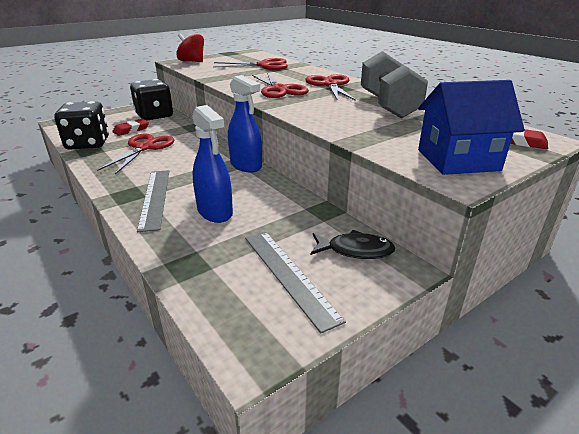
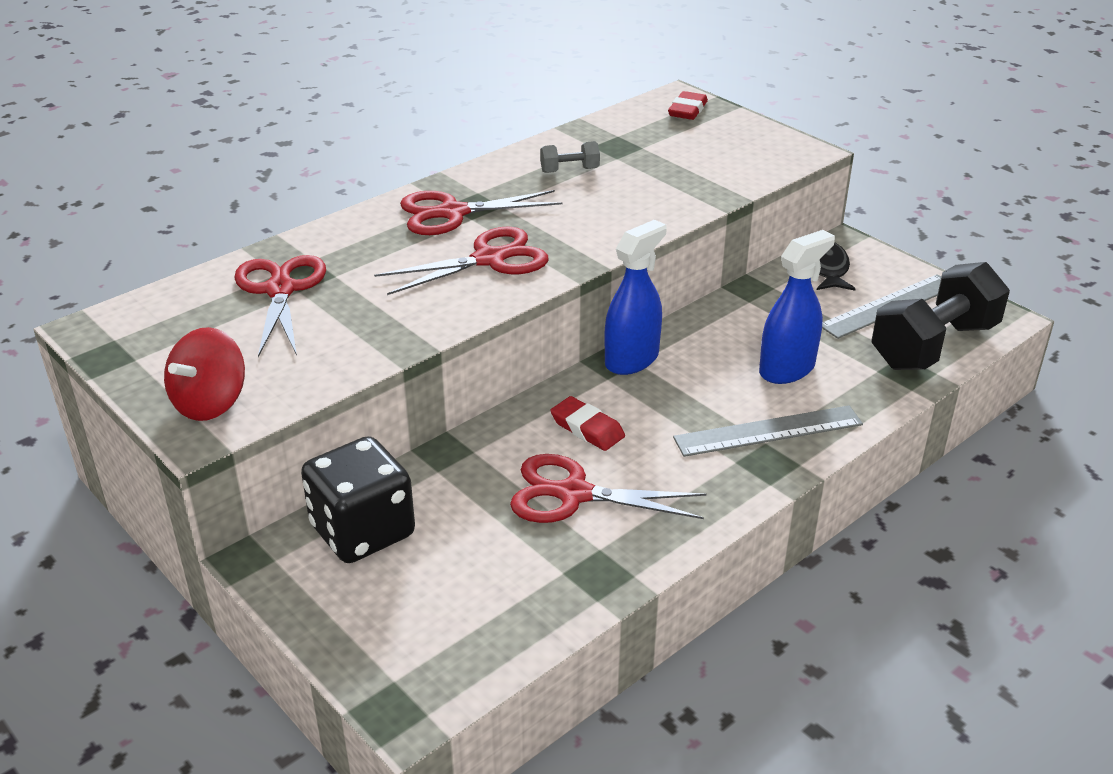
camera: 95 degrees left, 5 degrees up
black dice [54,101,109,150] -> none
red eraser [112,119,149,136] -> red eraser moved to [550,396,625,451]
grey dumbbell [361,51,428,119] -> grey dumbbell [540,141,600,173], size x0.44
blue house [418,80,525,175] -> none
none -> black dumbbell [872,262,1010,370]

